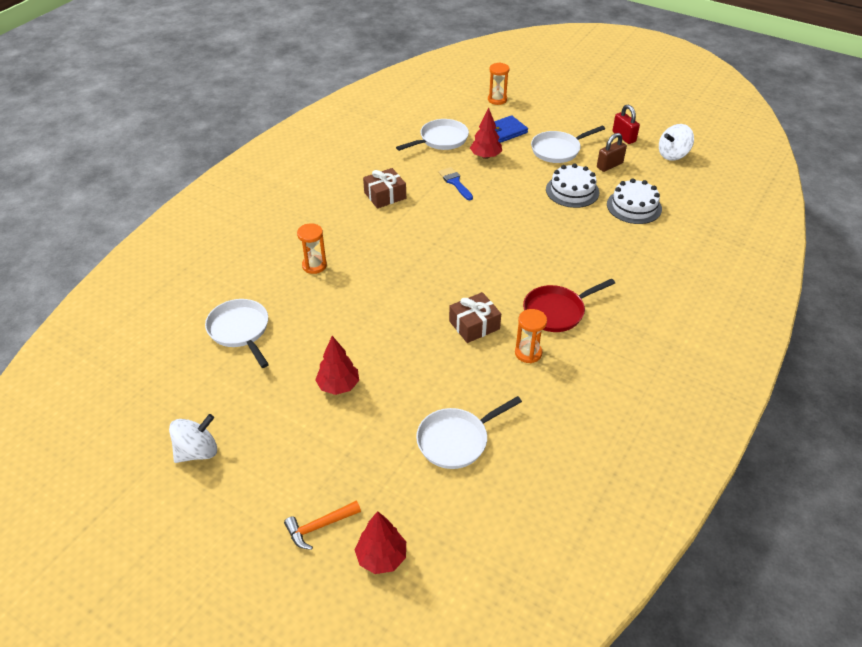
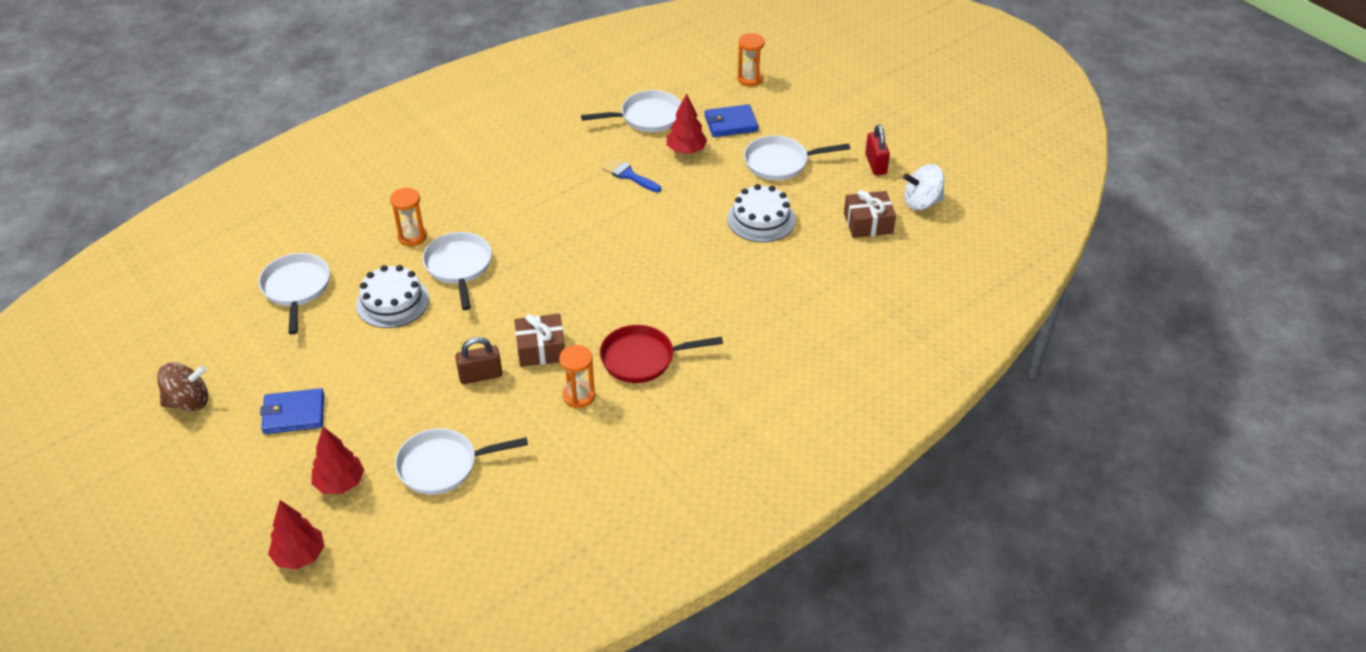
camera: 20 degrees right, 0 degrees up
white spinning top [169,414,217,463] -> brown spinning top [157,362,208,411]
orange hammer [284,501,361,550] -> none
red tree [315,336,359,395] -> red tree moved to [311,427,364,494]
brown gift [363,168,406,208] -> brown gift moved to [844,190,896,238]
blue brush [438,167,473,200] -> blue brush turned 45 degrees counterclockwise [602,158,661,193]
brown padlock [597,133,627,172] -> brown padlock moved to [455,337,502,384]
white cake [607,178,662,224] -> white cake moved to [356,265,429,328]
none -> blue wallet [260,388,324,434]
none -> white pan [422,232,492,310]

